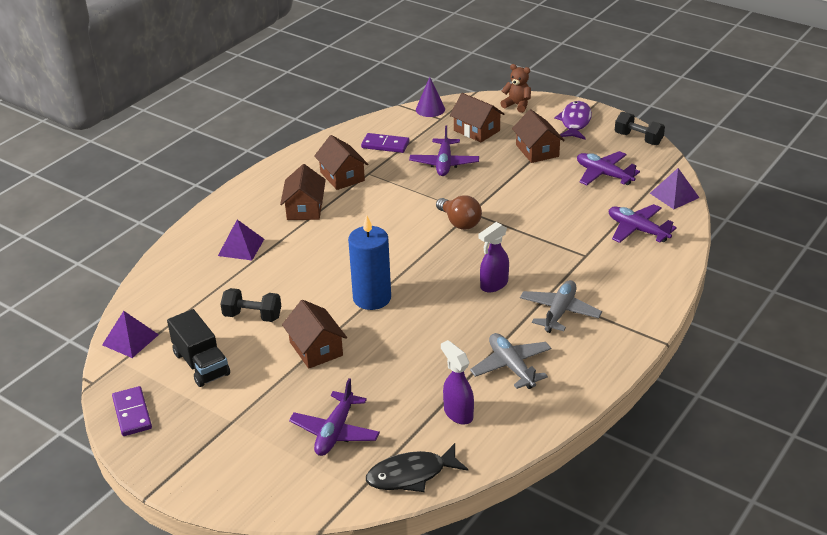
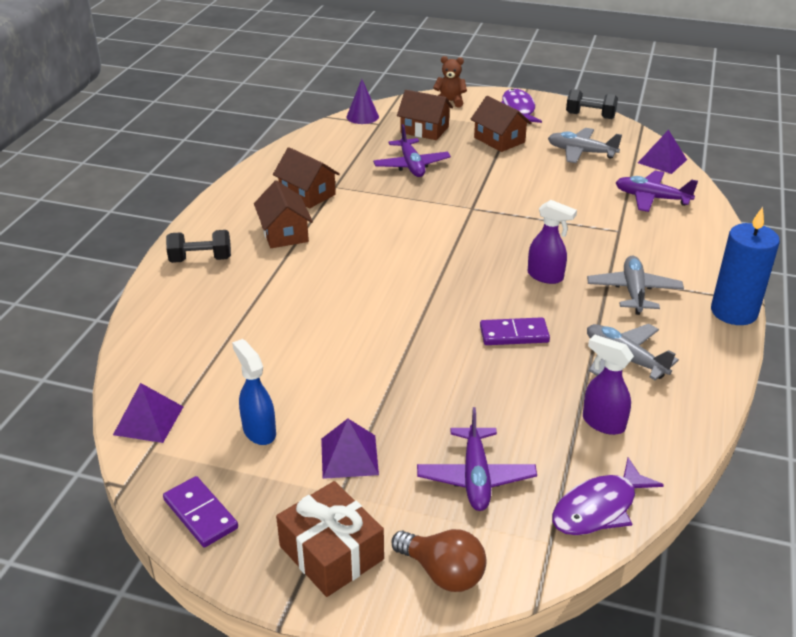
camera: 20 degrees left, 0 degrees up
black truck [167,309,230,387] -> blue spray bottle [232,339,276,445]
purple pyramid [218,220,264,260] -> purple pyramid moved to [321,419,379,479]
black dumbbell [221,288,281,322] -> black dumbbell moved to [166,230,231,263]
brown house [282,300,347,369] -> none
blue candle [348,215,391,310] -> blue candle moved to [711,207,780,325]
purple domino [361,133,409,153] -> purple domino moved to [480,317,550,345]
black fish [366,443,468,492] -> purple fish [552,458,664,535]
brown light bulb [436,195,482,230] -> brown light bulb moved to [391,529,486,592]
purple spray bottle [479,222,509,292] -> purple spray bottle turned 90 degrees counterclockwise [528,200,577,284]
purple plane [577,151,640,185] -> grey plane [548,128,622,163]
none -> brown gift [276,481,384,597]

